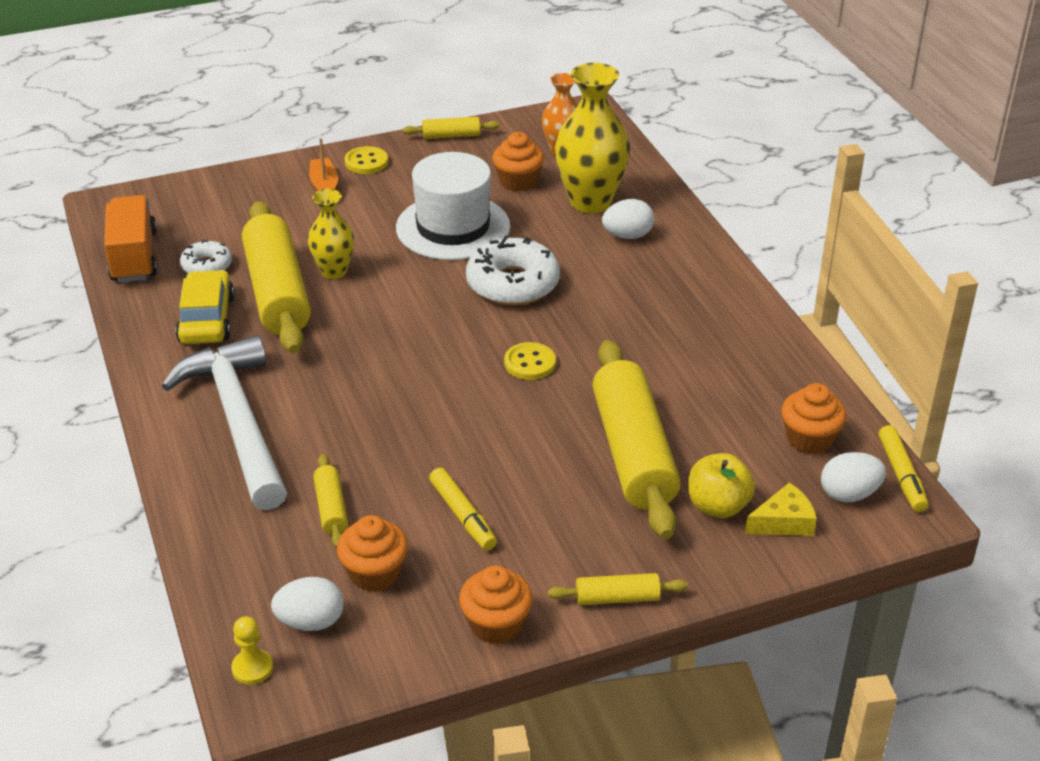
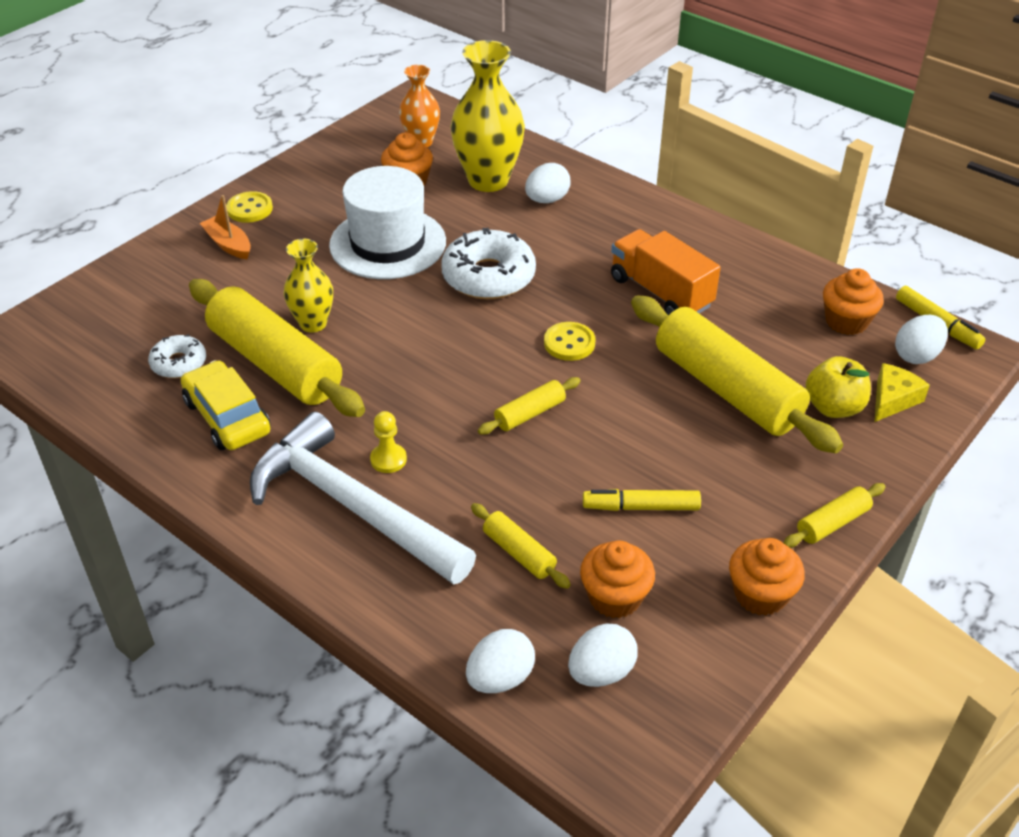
camera: 30 degrees left, 5 degrees up
orange truck [104,195,157,282] -> orange truck moved to [611,229,721,315]
yellow pawn [231,616,273,685] -> yellow pawn moved to [370,411,407,473]
yellow rolling pin [403,117,500,139] -> yellow rolling pin moved to [478,377,581,435]
yellow marker [429,468,497,550] -> yellow marker turned 150 degrees clockwise [583,489,701,511]
none -> white egg [466,629,535,693]

